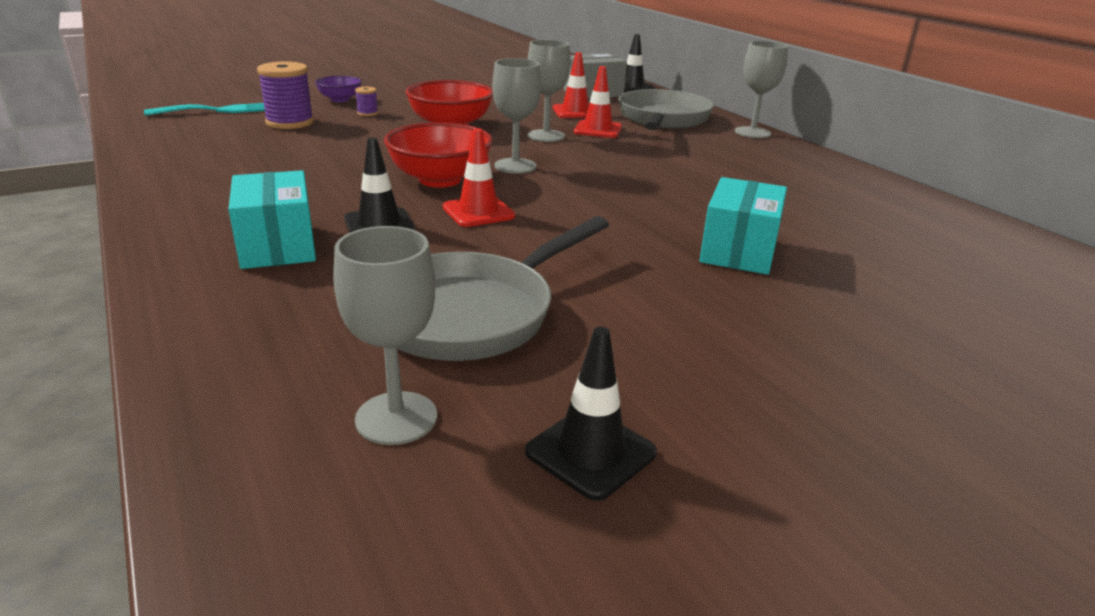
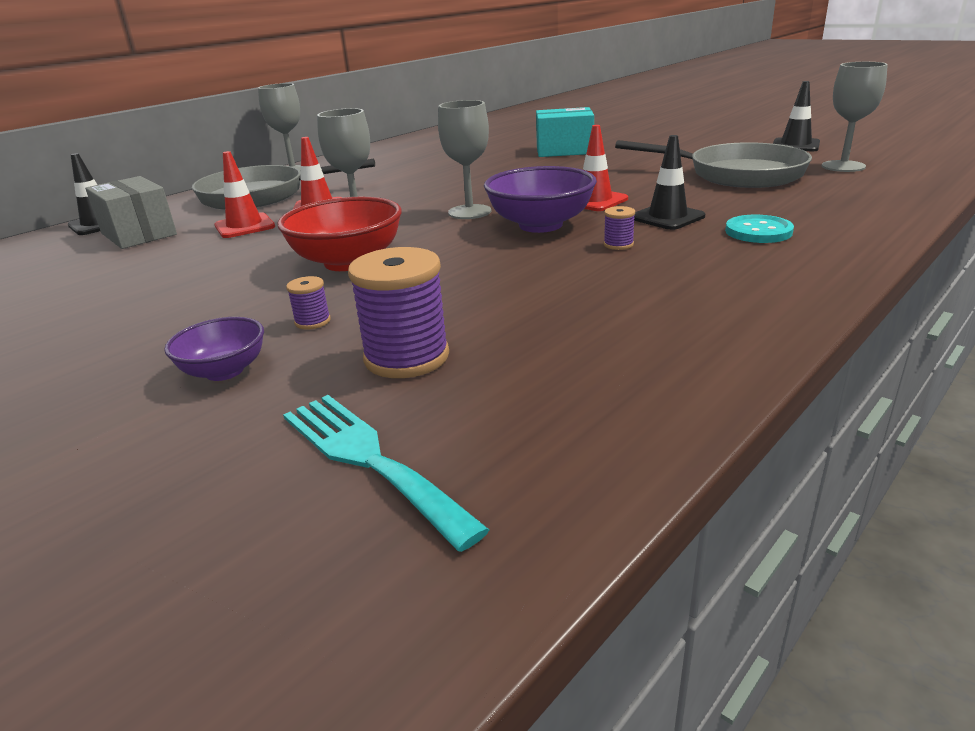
camera: 105 degrees left, 0 degrees up
turquoise box [228,170,316,269] -> turquoise button [725,215,794,243]
red bowl [384,122,493,188] -> purple bowl [484,166,597,233]
none -> purple spool [604,206,635,250]

